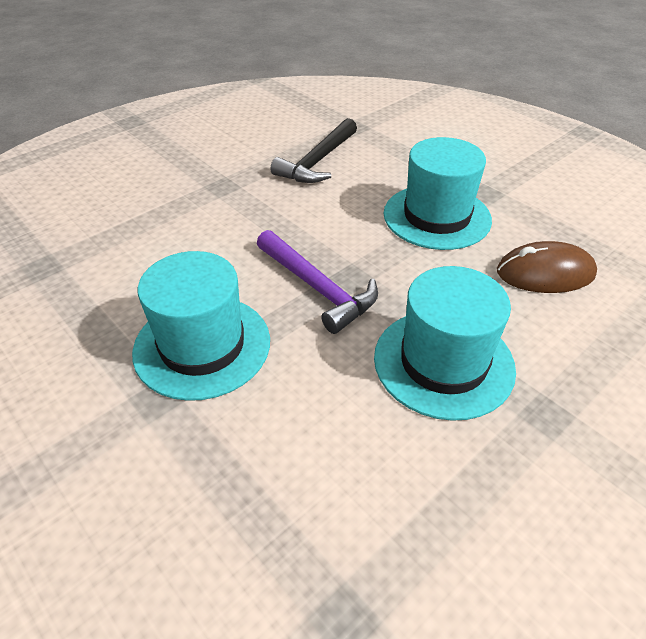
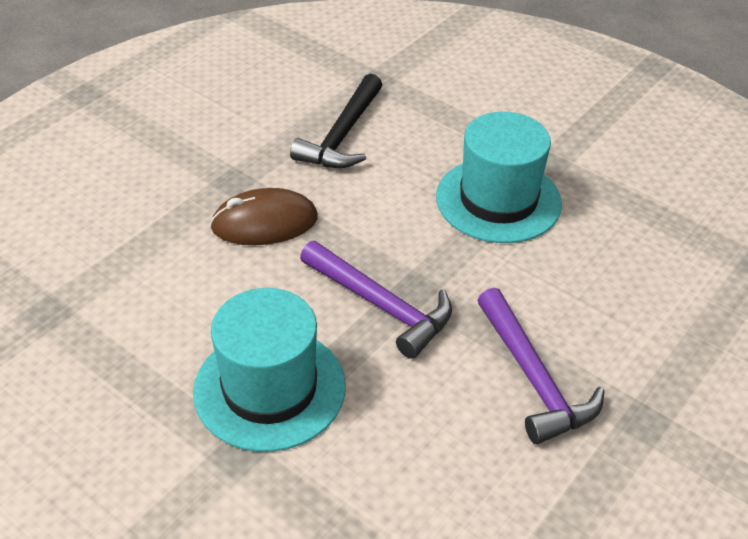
camera: 10 degrees left, 0 degrees up
turquoise hat [374,266,516,421] -> purple hammer [477,288,605,444]
brown mouse [497,241,597,293] -> brown mouse moved to [210,188,318,245]

